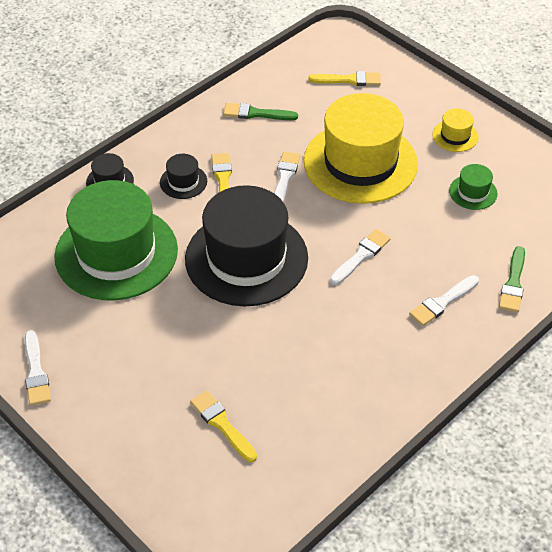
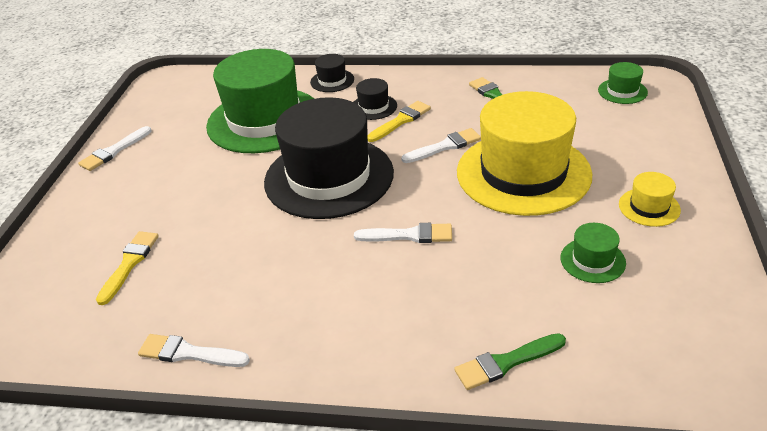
camera: 55 degrees right, 10 degrees down
yellow brush [308,71,381,86] -> none
white brush [409,275,479,326] -> white brush moved to [138,334,250,367]
none -> green hat [598,62,648,104]

